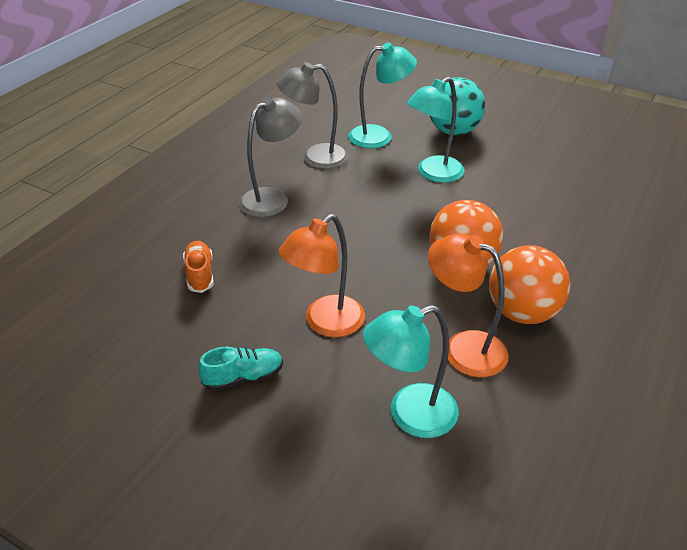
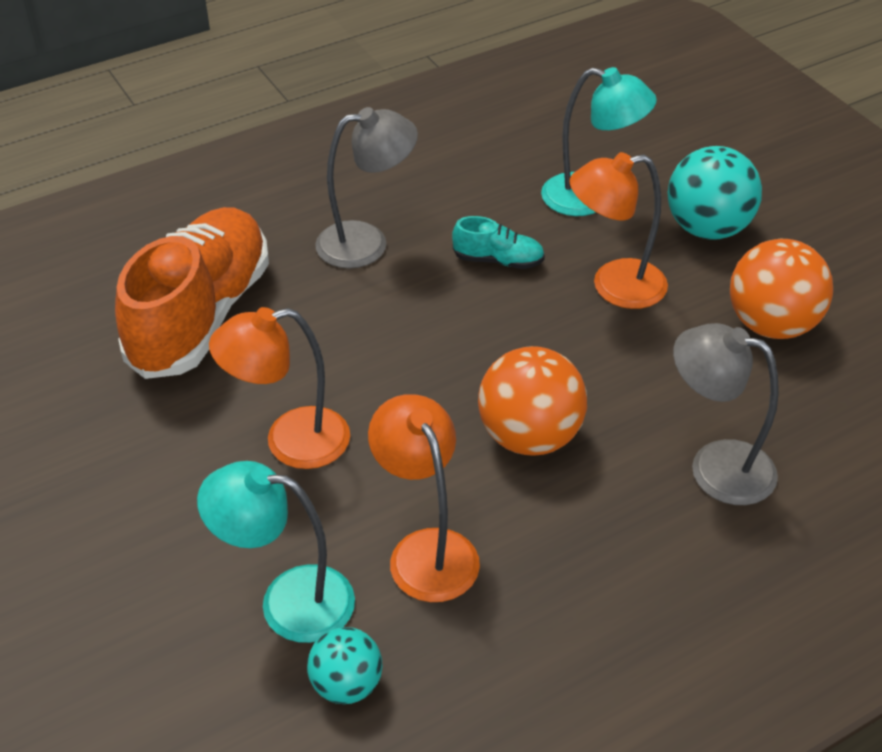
camera: 30 degrees right, 5 degrees up
orange shoe [183,241,214,293] -> orange shoe [115,207,269,379], size x2.37
turquoise shoe [198,347,283,391] -> turquoise shoe moved to [452,216,545,269]
grey lamp [277,62,348,169] -> grey lamp moved to [673,323,779,505]
turquoise lamp [407,77,464,182] -> orange lamp [570,152,668,309]
orange ball [489,245,570,324] -> orange ball moved to [730,239,833,339]
none -> turquoise ball [307,627,382,704]

